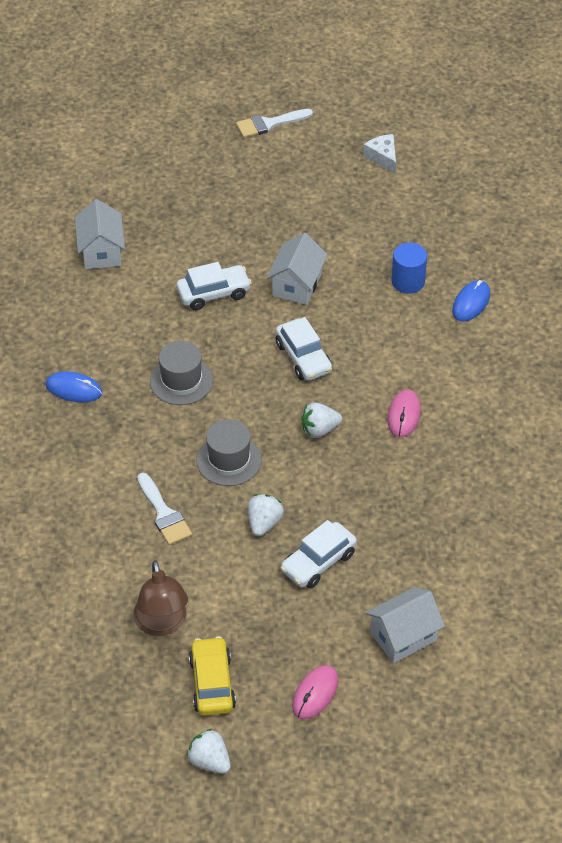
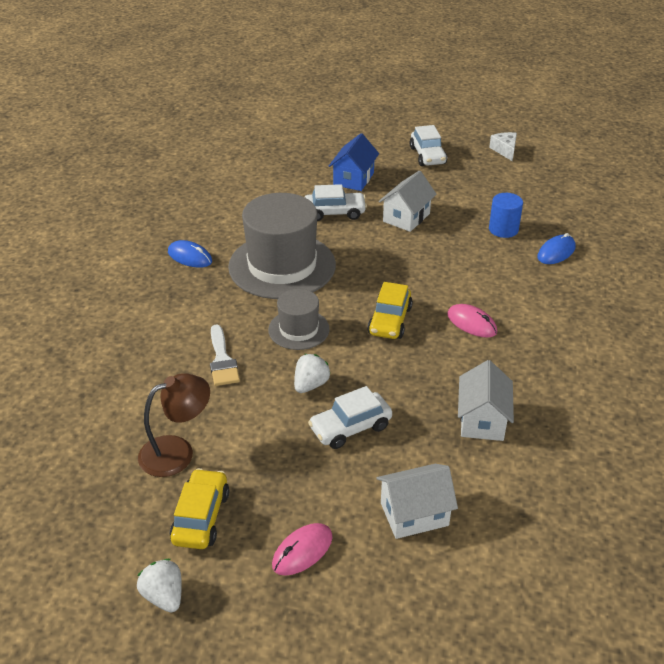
camera: 15 degrees right, 10 degrees down
white house [75,199,125,269] -> white house moved to [458,360,514,441]
brown lamp [133,560,188,636] -> brown lamp turned 120 degrees counterclockwise [138,373,210,477]
grey hat [150,341,213,405] -> grey hat [228,193,336,299], size x1.91
white brush [236,109,313,138] -> none
white car [276,317,332,381] -> white car moved to [410,125,447,166]
white strawberry [301,402,342,438] -> yellow car [368,282,413,339]
pink mouse [387,390,421,438] -> pink mouse turned 75 degrees counterclockwise [447,304,497,338]
none -> blue house [329,133,379,191]

